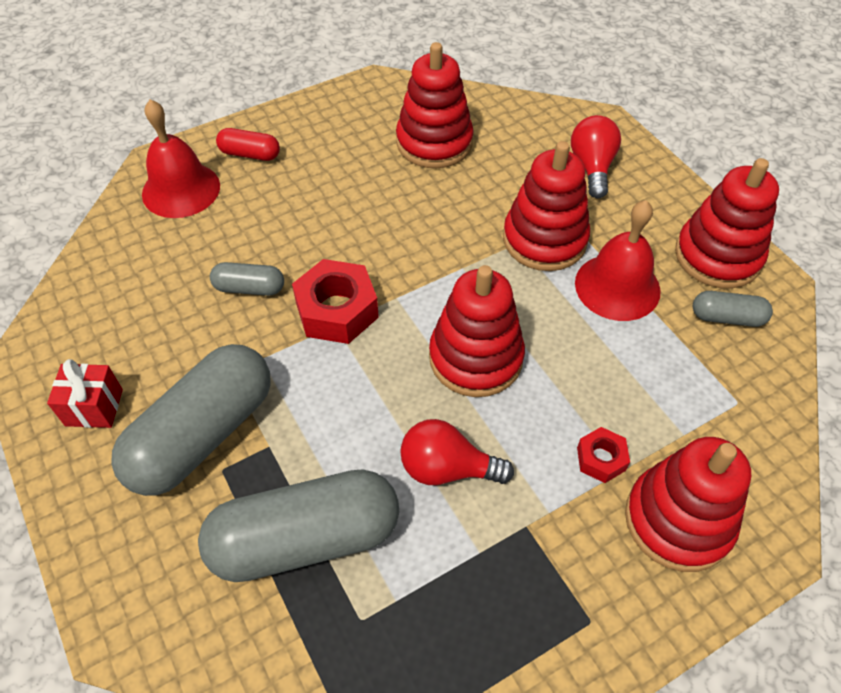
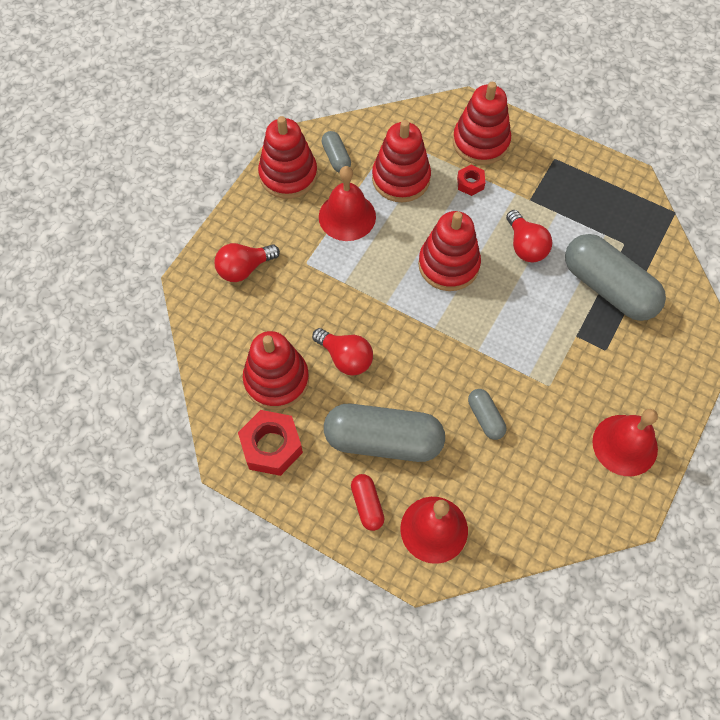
camera: 120 degrees left, 10 degrees up
red gift [47,359,123,428] -> red bell [592,409,658,476]
grey capsule [111,344,271,496] -> grey capsule moved to [324,404,445,462]
red nut [292,259,379,344] -> red nut moved to [238,410,303,476]
red stacking toy [503,141,590,271] -> red stacking toy moved to [372,120,431,202]
none -> red light bulb [312,328,373,376]

